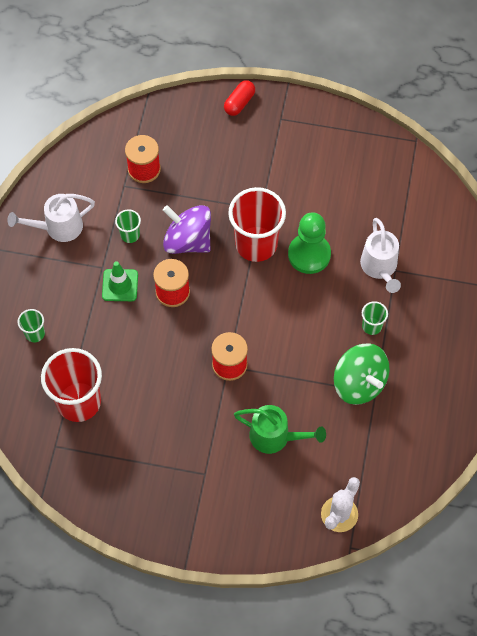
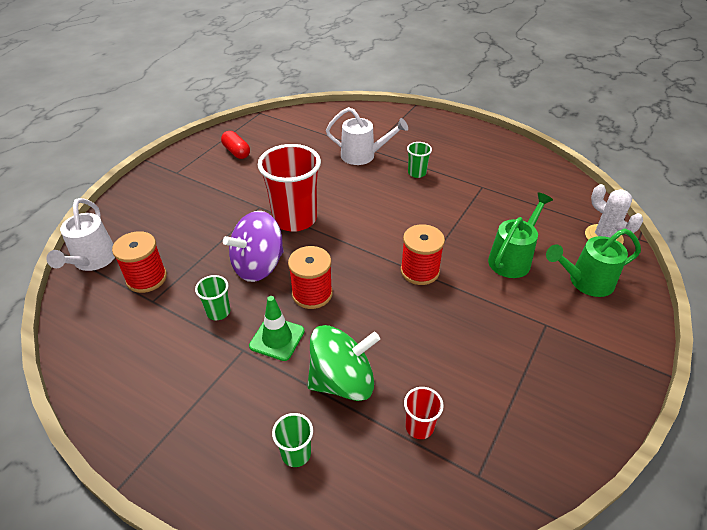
camera: 70 degrees left, 20 degrees down
white watering can [7,194,95,242] -> white watering can moved to [47,198,115,271]
red cup [41,348,102,422] -> red cup [404,387,444,439], size x0.46
red capsule [224,80,255,116] -> red capsule moved to [221,131,250,159]
green pawn [288,212,331,274] -> none
green spinning top [334,343,389,405] -> green spinning top moved to [307,325,380,401]
none -> green watering can [546,229,641,297]

